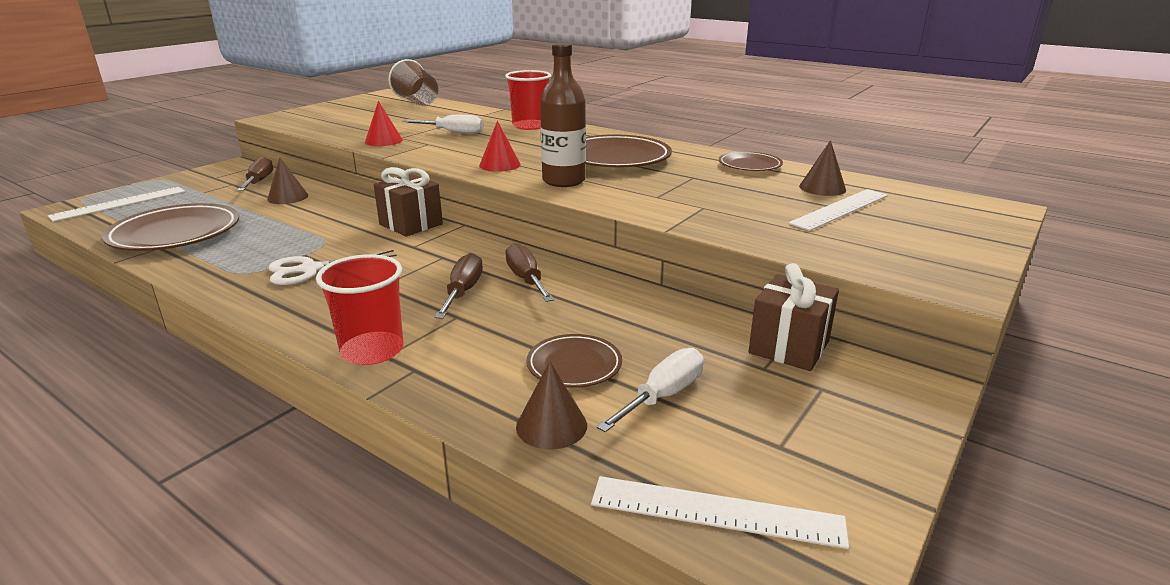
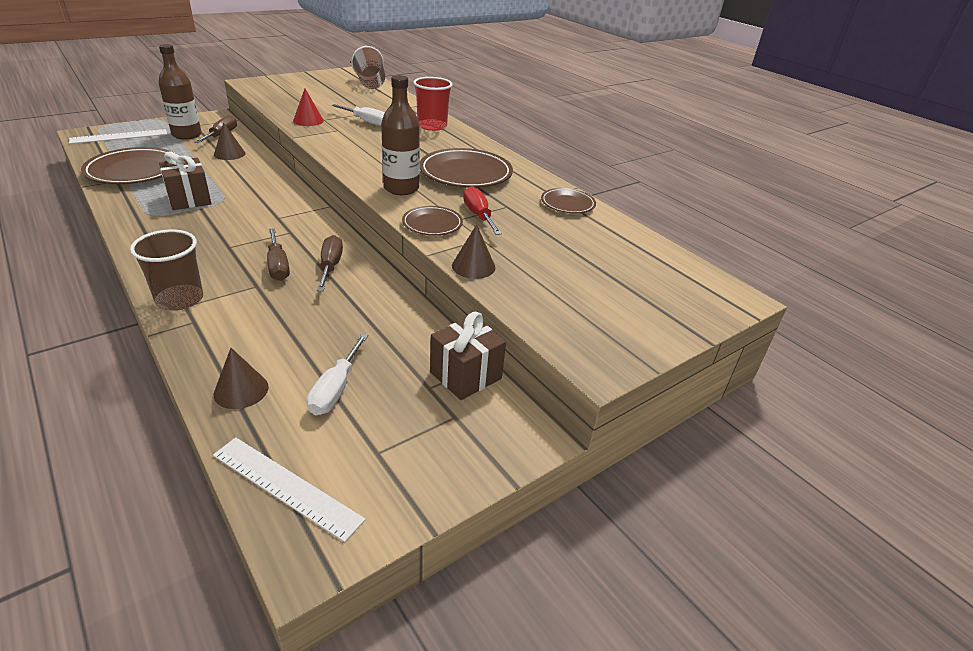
camera: 15 degrees right, 10 degrees up
white scissors [268,250,397,285] -> none
red cup [316,254,403,365] -> brown cup [130,230,203,311]
brown gift [374,167,443,237] -> brown gift moved to [159,151,212,210]
brown screwdriver [435,253,483,318] -> brown screwdriver turned 135 degrees clockwise [267,228,290,281]
red cone [479,121,521,172] -> none
brown plate [526,334,622,388] -> brown plate moved to [402,206,463,236]
white screwdriver [596,348,704,432] -> white screwdriver turned 135 degrees clockwise [307,334,368,415]
white ruler [788,189,888,231] -> none
brown cone [799,140,846,196] -> brown cone moved to [452,224,495,279]
none -> brown bottle [158,44,202,140]
none -> red screwdriver [463,186,502,235]

